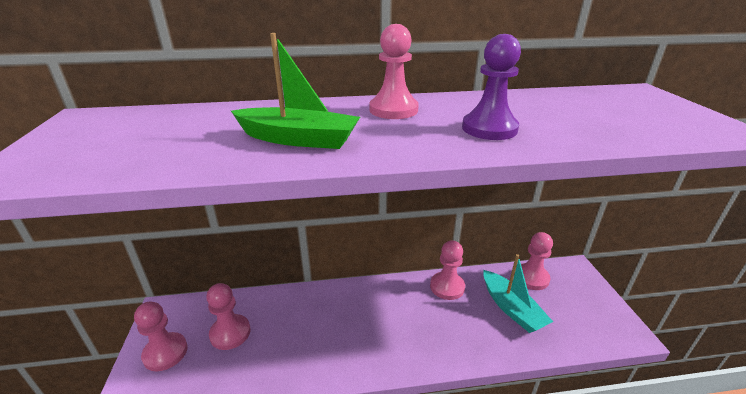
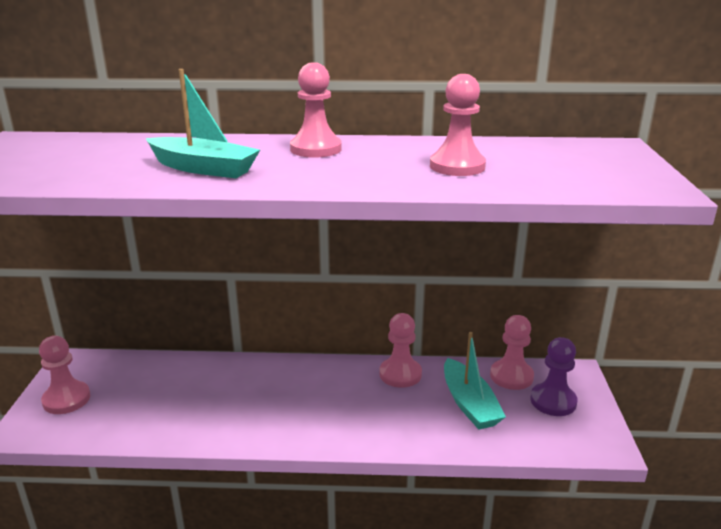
camera: 10 degrees right, 5 degrees down
pink pawn [206,283,251,350] -> pink pawn moved to [430,74,486,176]
green boat [231,33,360,149] -> turquoise boat [146,69,260,178]
purple pawn [462,34,521,140] -> purple pawn moved to [530,337,577,416]

